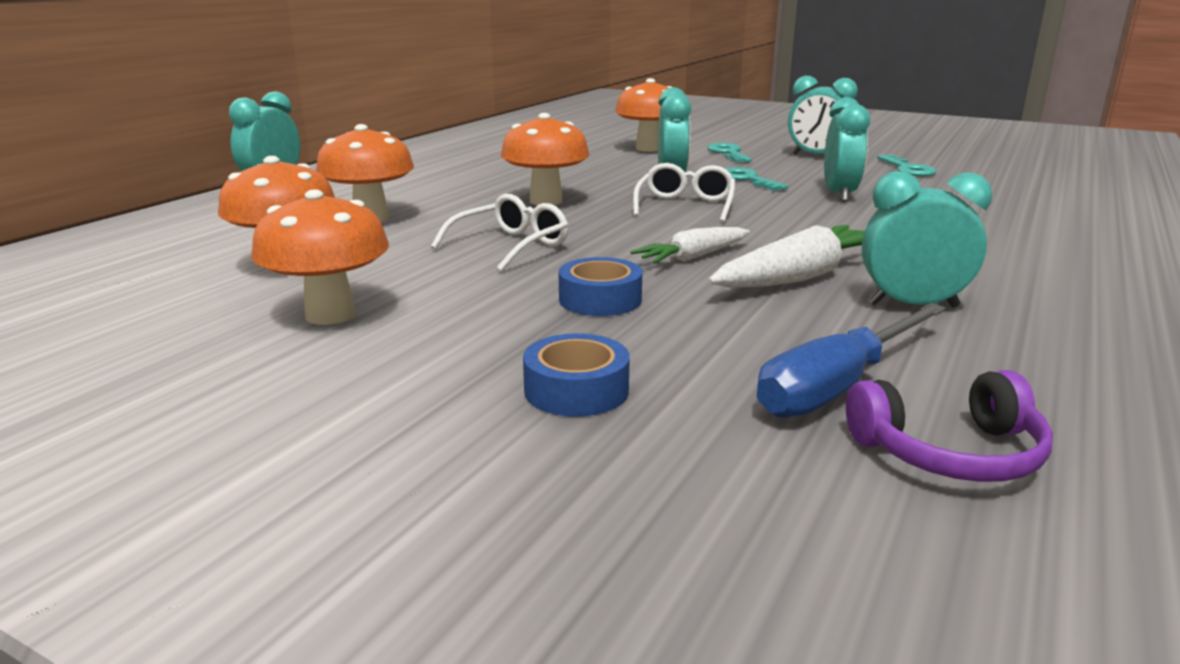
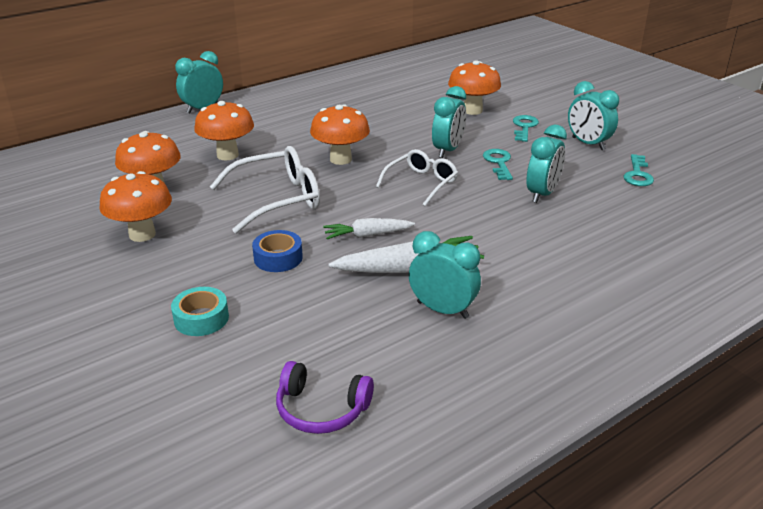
camera: 25 degrees right, 10 degrees up
white glasses [431,194,568,272] -> white glasses [210,146,320,234], size x1.52
blue tape [523,333,630,417] -> turquoise tape [171,287,229,336]
blue screwdriver [757,303,946,418] -> none

